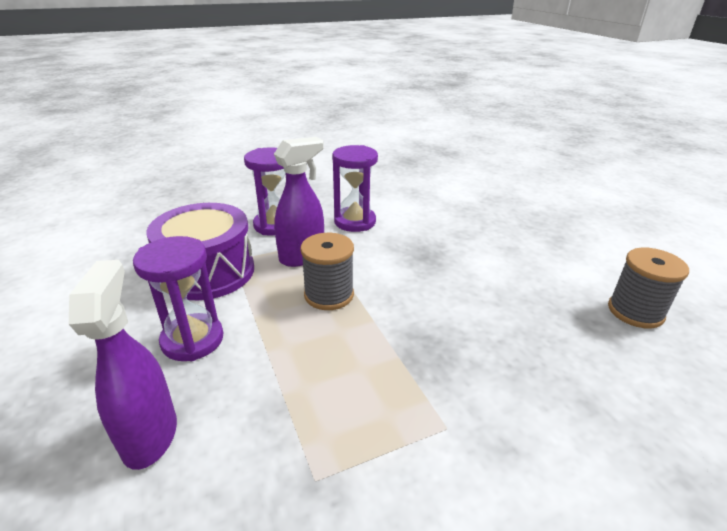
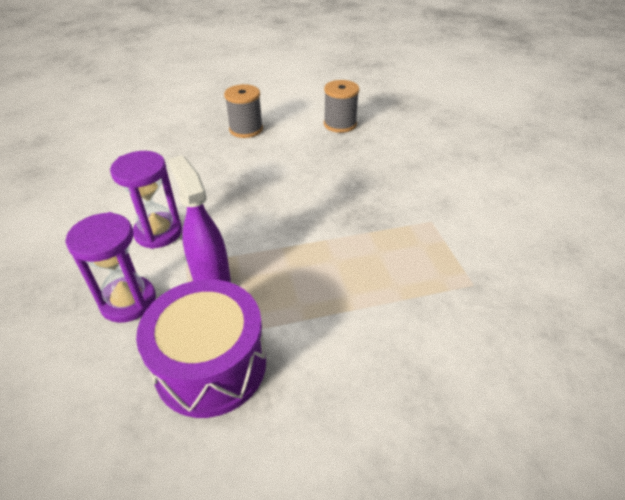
camera: 80 degrees left, 10 degrees up
purple spray bottle [69,260,177,470] -> none
purple hourglass [133,236,223,361] -> none
grey spool [300,233,354,310] -> grey spool moved to [224,84,263,138]

